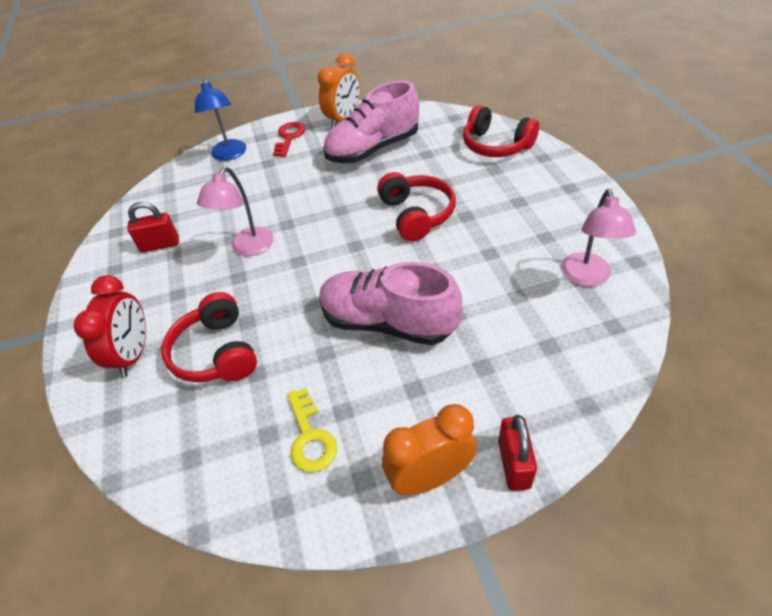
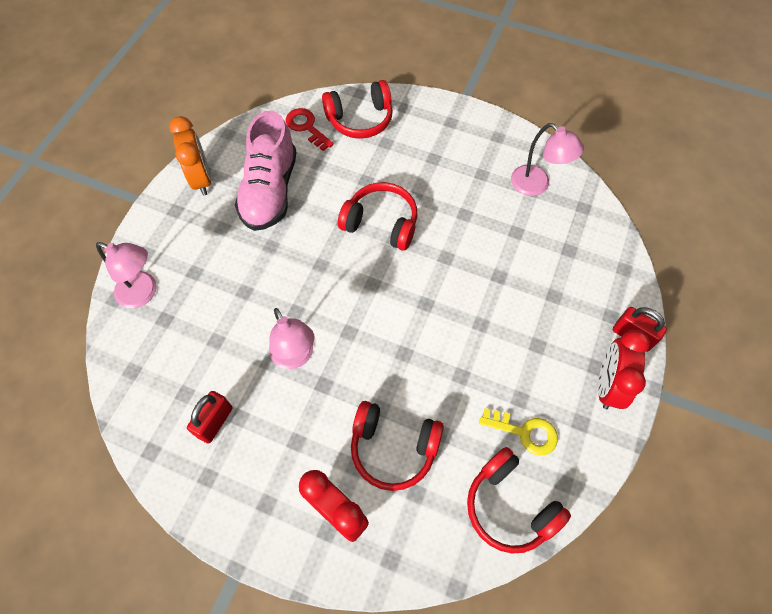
camera: 55 degrees left, 15 degrees up
blue lamp [195,78,246,161] -> pink lamp [96,242,157,308]
red key [273,122,306,157] -> red key moved to [286,108,334,151]
pink shoe [319,262,462,345] -> none
orange clock [382,404,477,496] -> red clock [598,330,650,409]
none -> red headphones [467,447,571,553]

